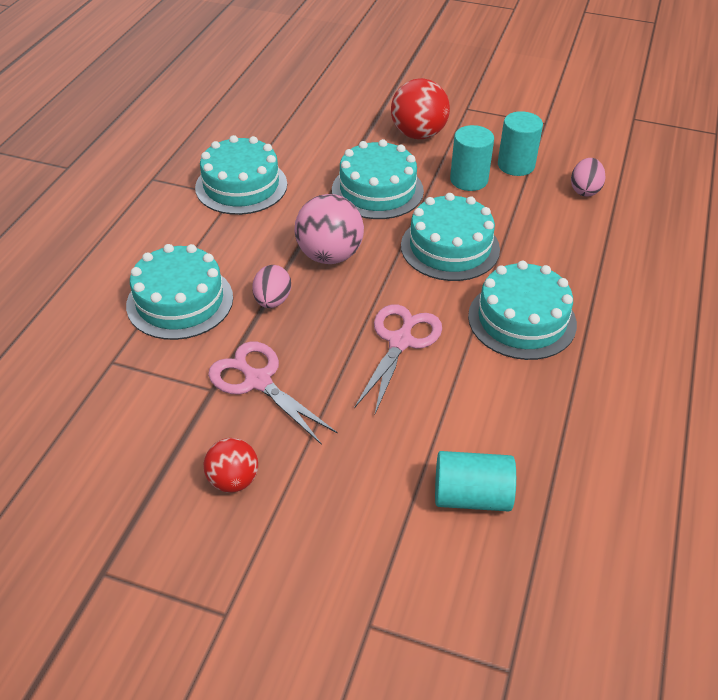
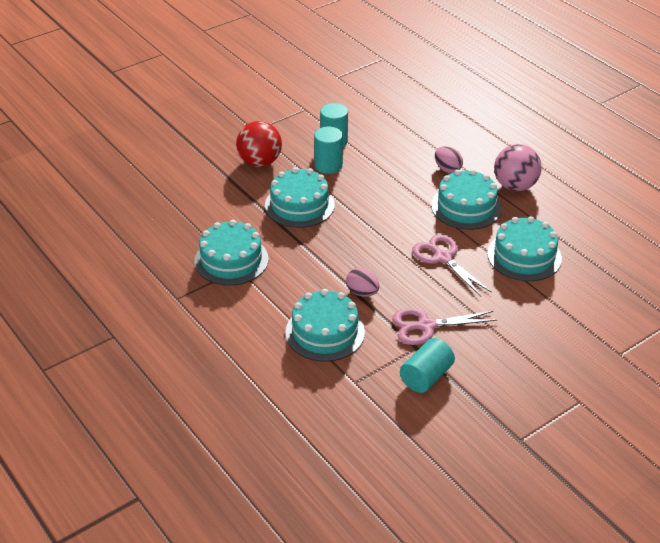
camera: 55 degrees left, 5 degrees down
red ball [204,438,258,493] -> none
pink ball [295,194,364,264] -> pink ball moved to [494,144,542,191]
turquoise cake [401,193,500,281] -> turquoise cake moved to [487,216,562,281]
turquoise cylinder [435,451,516,512] -> turquoise cylinder moved to [400,338,455,393]
pink egg [571,158,606,197] -> pink egg moved to [435,146,463,173]

